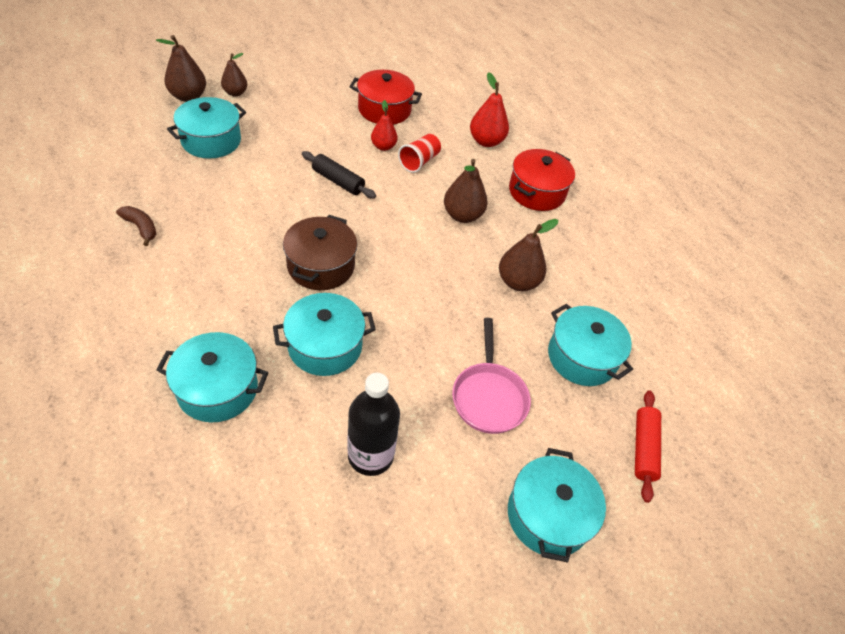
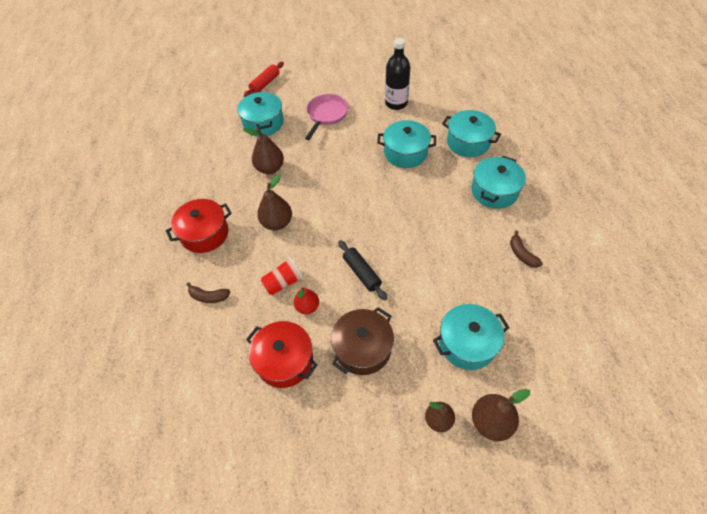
camera: 150 degrees left, 5 degrees up
brown pot [283,215,357,290] -> brown pot moved to [331,307,394,375]
red pear [470,72,509,147] -> brown banana [186,282,230,303]
turquoise pot [508,448,606,563] -> turquoise pot moved to [471,156,526,209]

